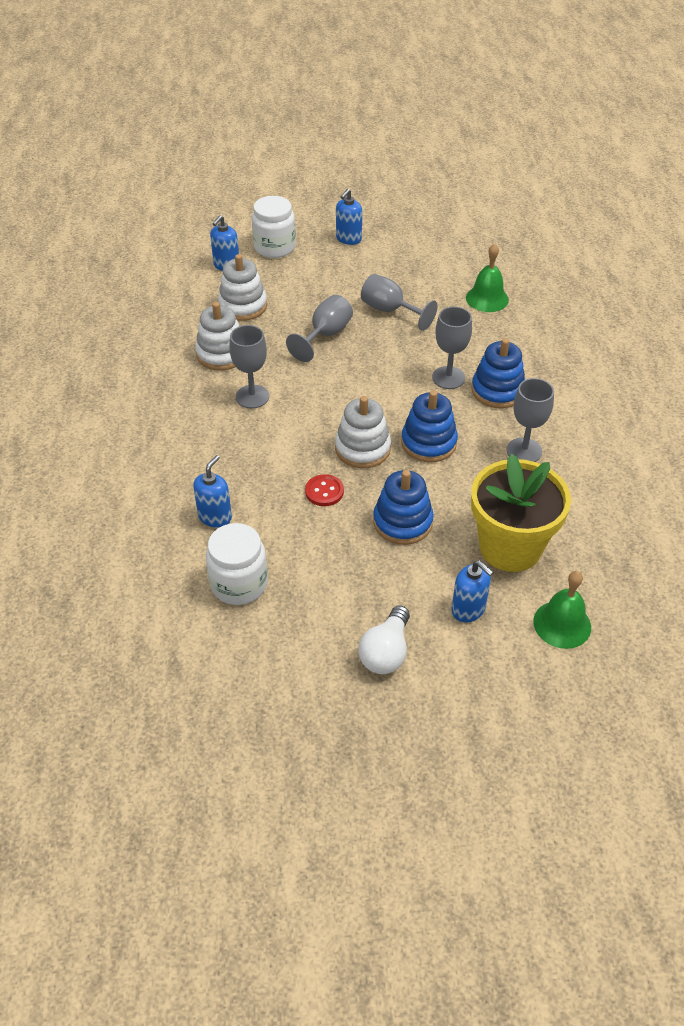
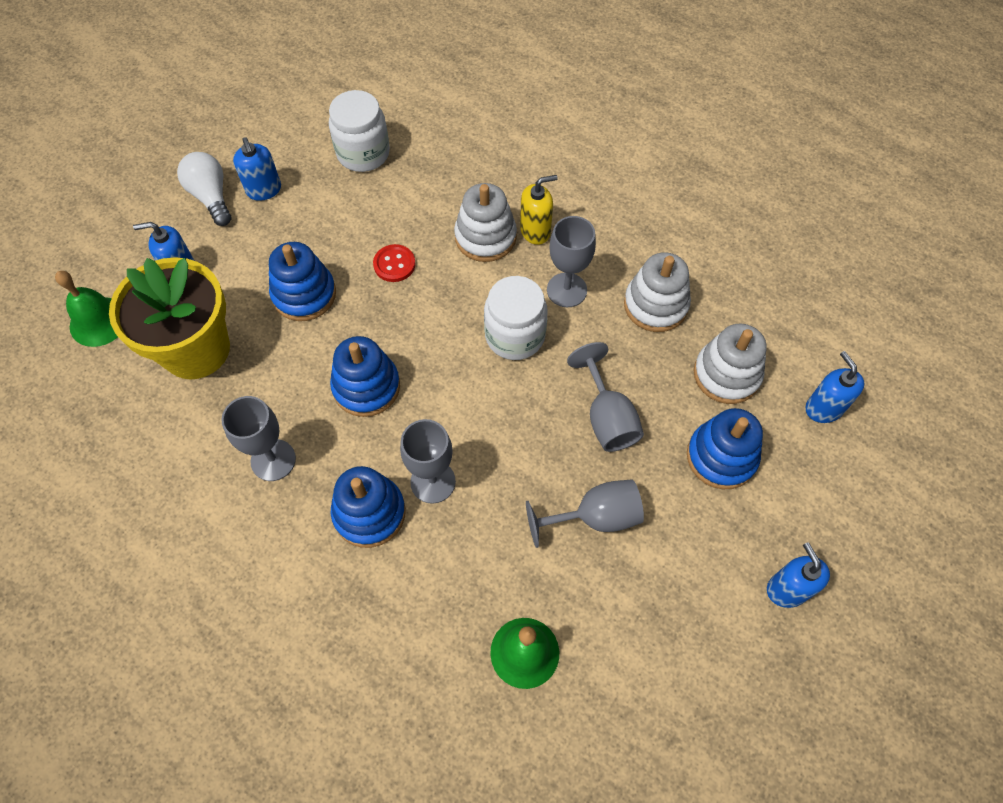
camera: 130 degrees right, 15 degrees up
blue soap dispenser [193,455,232,527] -> blue soap dispenser moved to [233,137,281,201]
white jar [252,196,296,258] -> white jar moved to [484,276,548,360]
white stacking toy [335,396,391,468] -> white stacking toy moved to [454,183,517,262]
none -> yellow soap dispenser [520,175,558,245]
none -> blue stacking toy [687,408,763,489]

